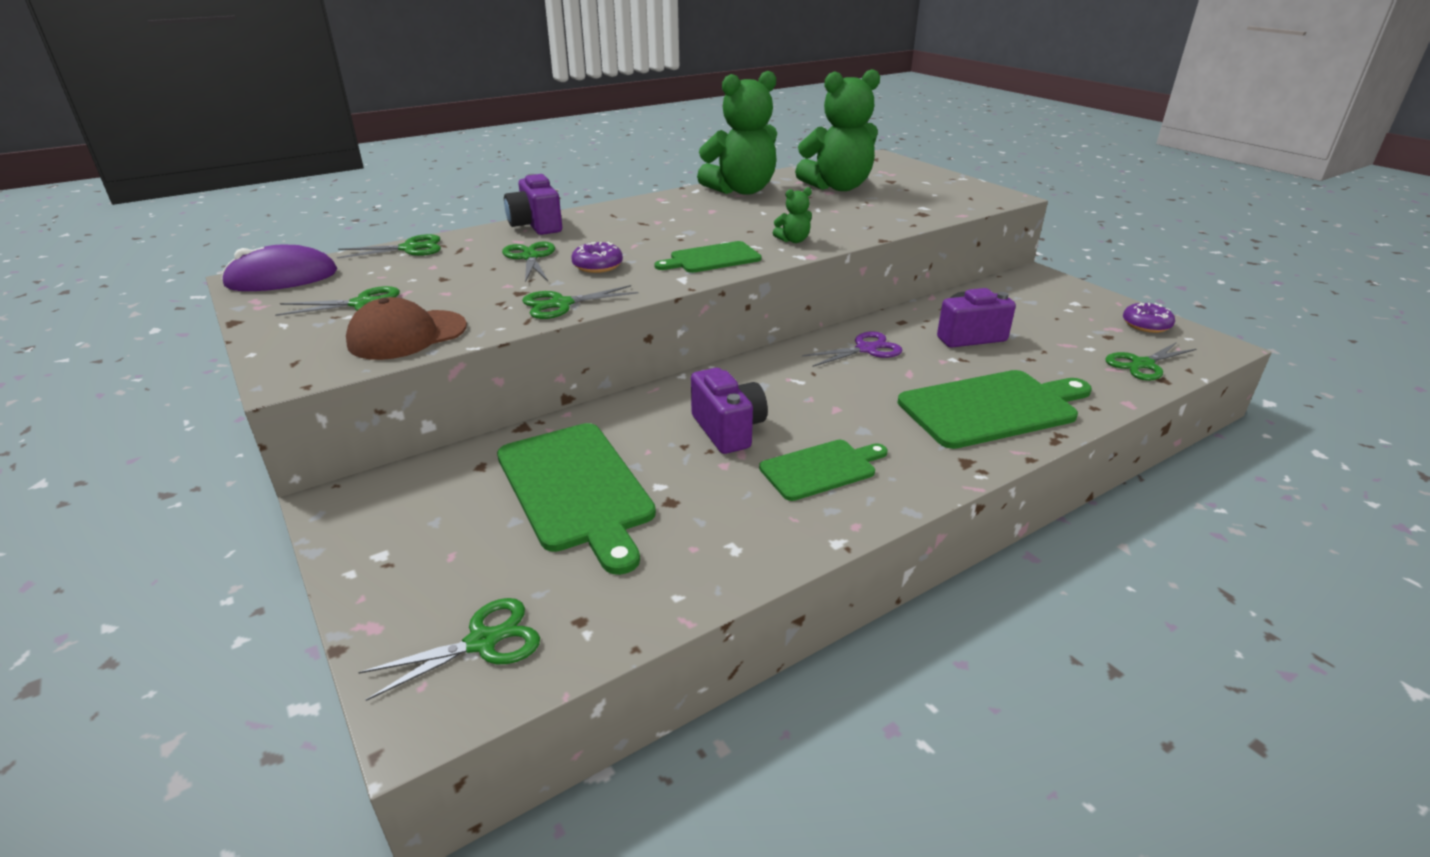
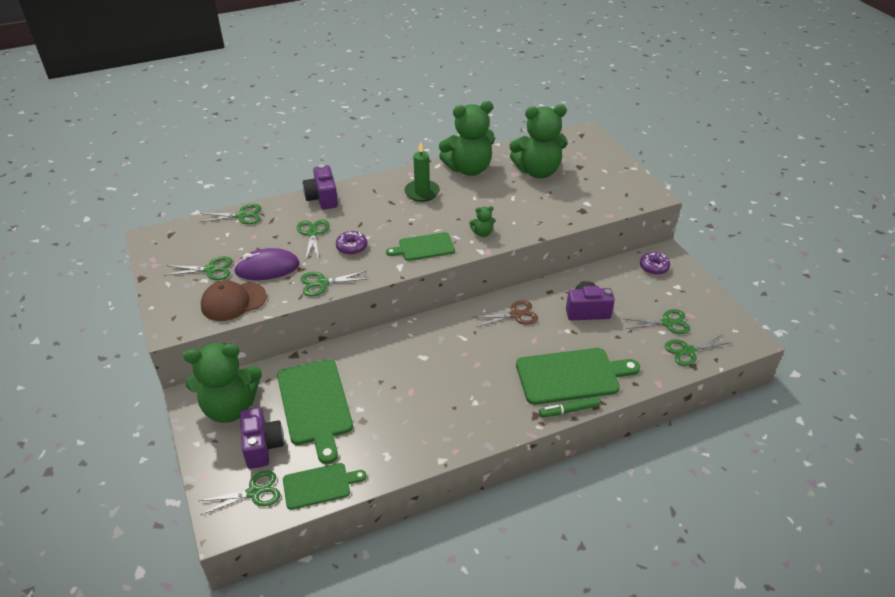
camera: 10 degrees right, 10 degrees up
purple mouse [221,245,337,291] -> purple mouse moved to [234,248,300,280]
purple camera [691,368,768,454] -> purple camera moved to [240,407,284,469]
green cutting board [759,440,887,501] -> green cutting board moved to [283,463,367,510]
purple scissors [802,331,903,367] -> brown scissors [475,300,538,327]
purple donut [1123,303,1175,333] -> purple donut moved to [640,252,670,275]
none -> green teddy bear [184,343,262,423]
none -> green candle [404,142,440,202]
none -> green marker [539,397,600,418]
none -> green scissors [623,309,690,334]

